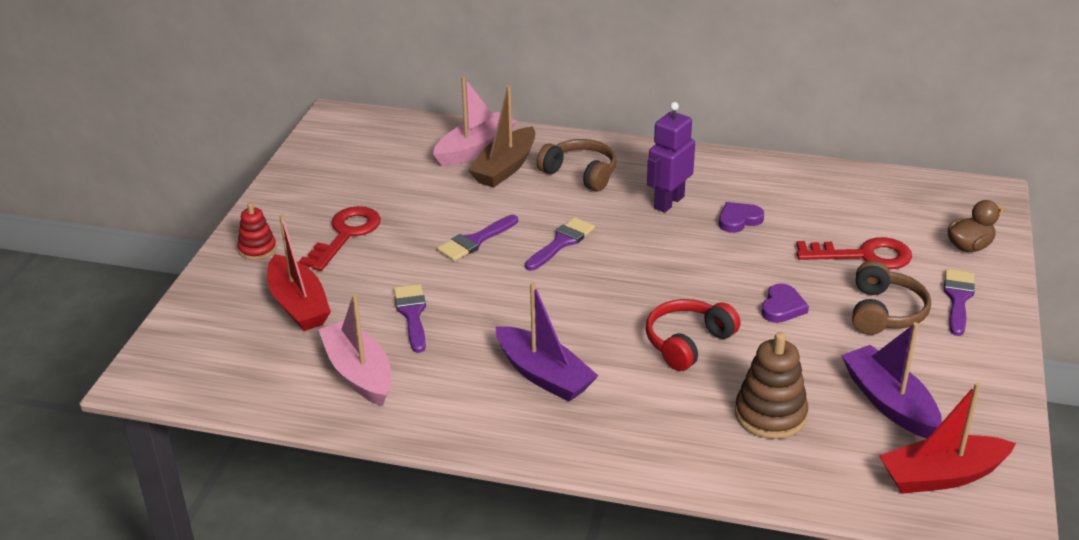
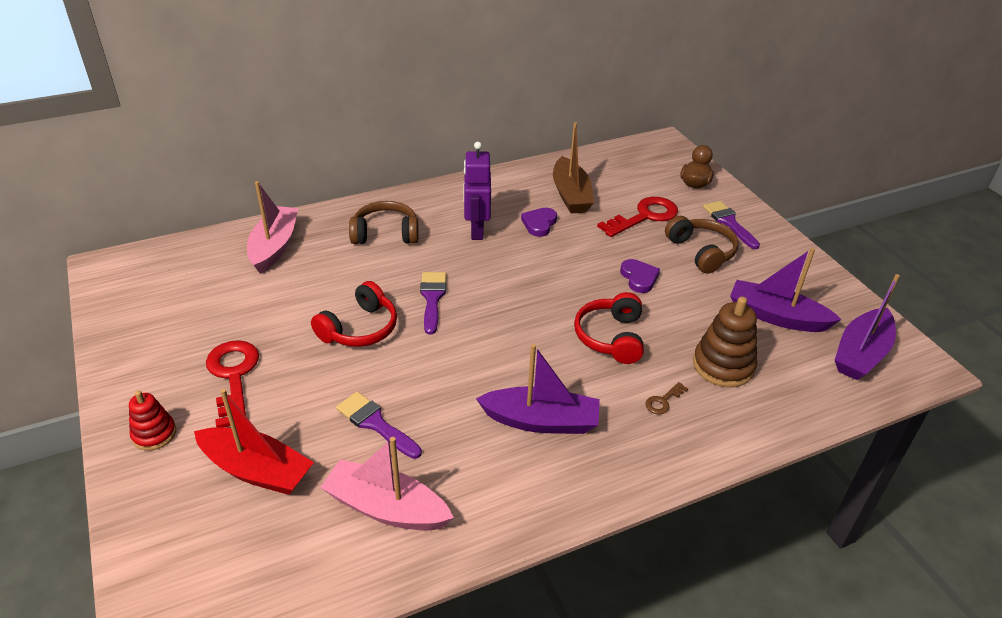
camera: 40 degrees left, 5 degrees up
purple brush [437,215,518,261] -> red headphones [311,281,397,347]
brown boat [468,85,535,188] -> brown boat moved to [553,122,594,214]
red boat [879,382,1016,494] -> purple boat [835,274,900,380]
none -> brown key [645,382,688,414]

